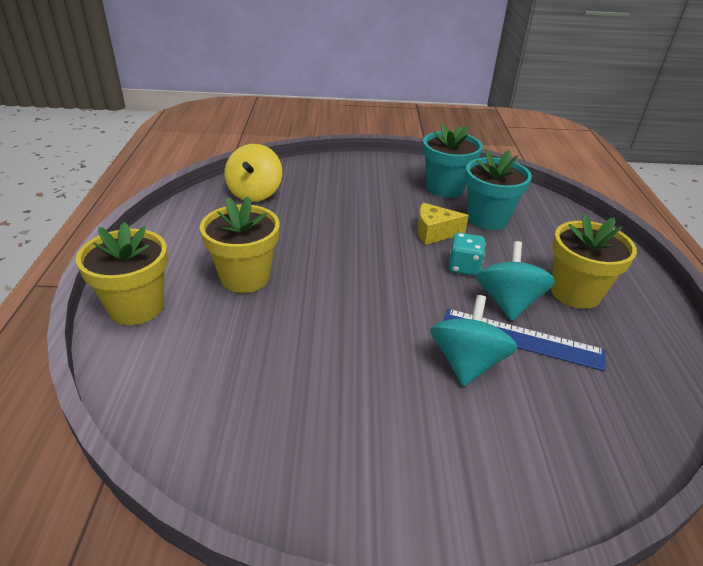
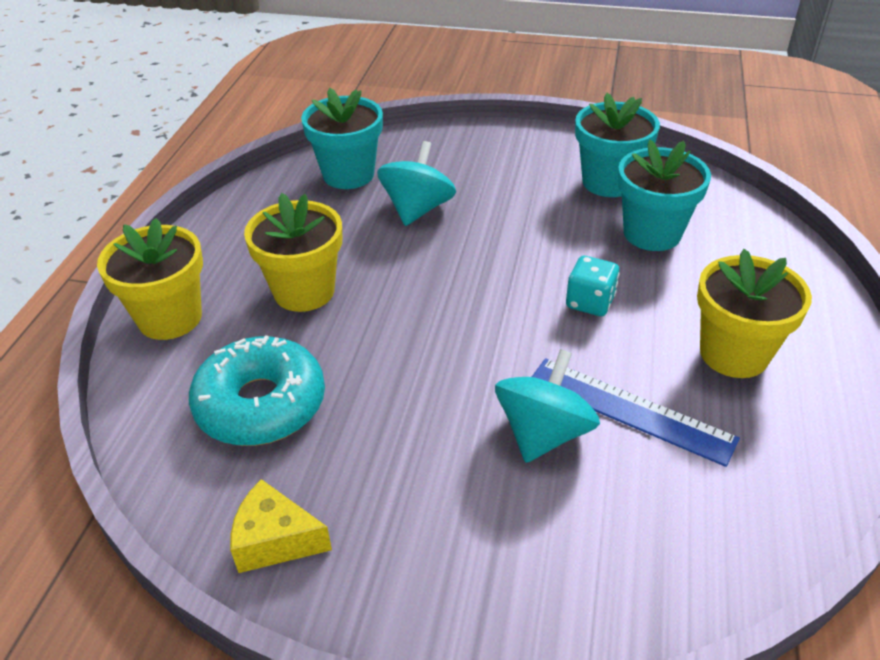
camera: 15 degrees right, 5 degrees up
yellow spinning top [224,144,282,202] -> turquoise flower pot [301,88,383,189]
yellow cheese [417,203,469,245] -> yellow cheese moved to [230,479,332,573]
turquoise spinning top [476,241,555,321] -> turquoise spinning top moved to [377,141,456,226]
none -> turquoise donut [189,336,325,446]

